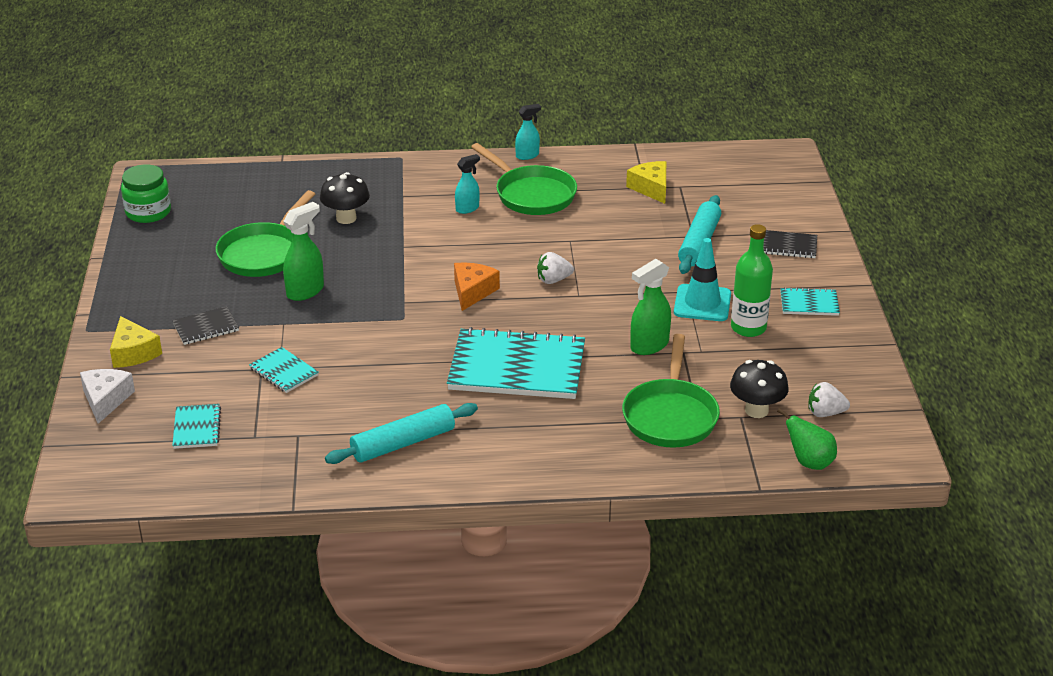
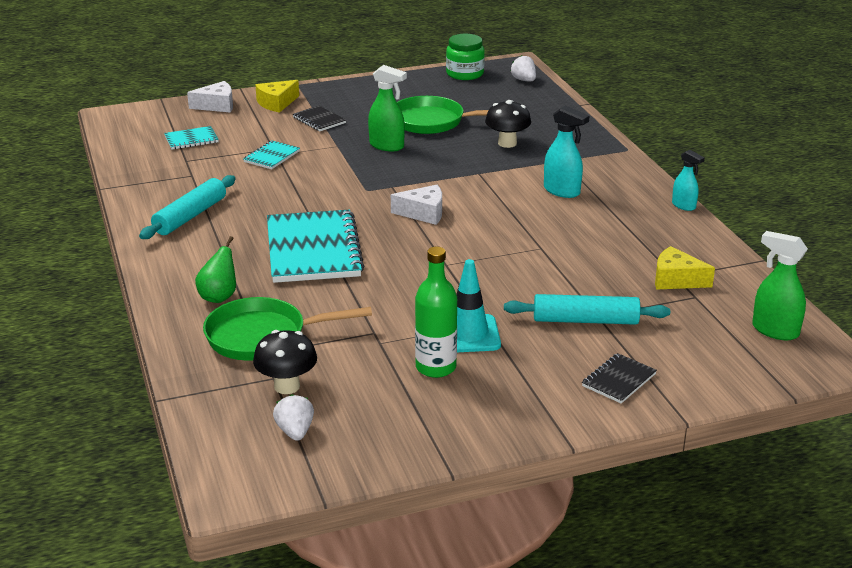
camera: 75 degrees right, 5 degrees down
turquoise rolling pin [325,403,478,464] -> turquoise rolling pin turned 75 degrees clockwise [139,175,236,239]
orange cheese [454,262,500,311] -> white cheese [391,185,442,225]
turquoise spray bottle [455,154,480,214] -> turquoise spray bottle [544,105,589,198], size x1.53
green pan [471,143,577,215] -> none
white strawberry [537,252,574,284] -> white strawberry moved to [511,55,536,81]
yellow cheese [626,161,666,204] -> yellow cheese turned 120 degrees counterclockwise [655,246,715,290]
green spray bottle [631,259,671,355] -> green spray bottle moved to [752,231,808,340]
black notebook [764,230,817,258] -> black notebook turned 45 degrees clockwise [582,353,657,403]
green pear [777,408,837,470] -> green pear moved to [195,236,236,303]
turquoise notebook [780,287,840,316] -> none

